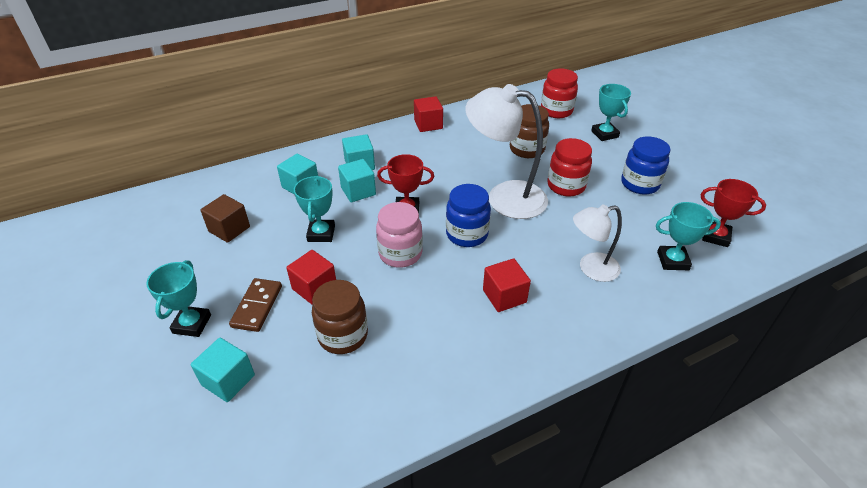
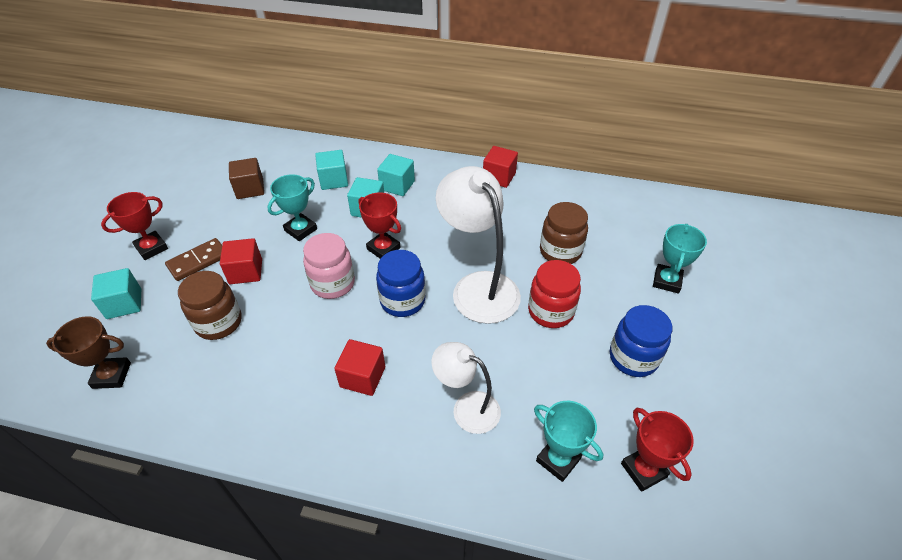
camera: 40 degrees right, 5 degrees up
turquoise trophy [146,260,211,337] -> red trophy [101,192,168,260]
red jar [541,68,578,118] -> none
none -> brown trophy [46,316,131,389]

